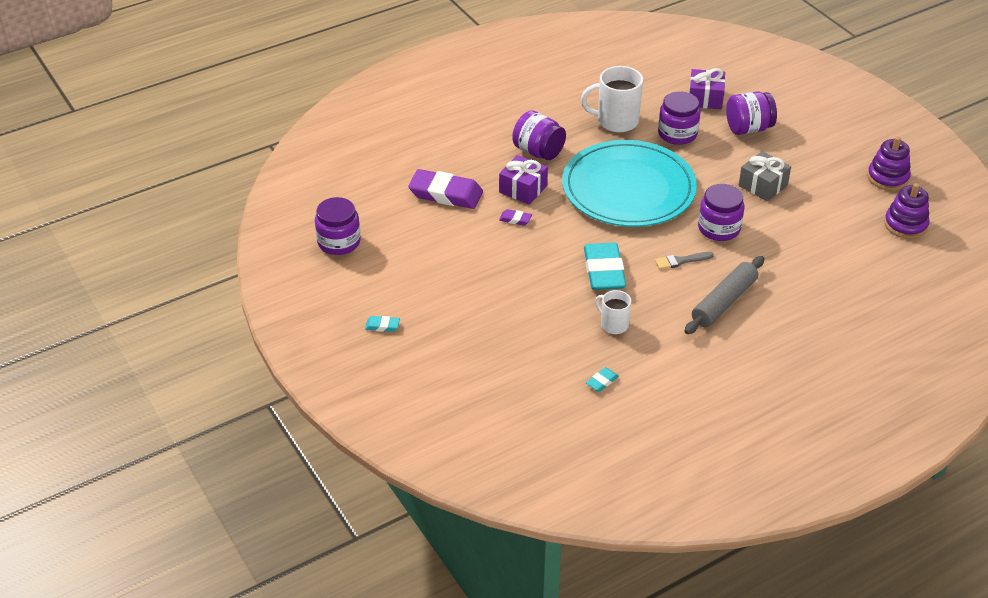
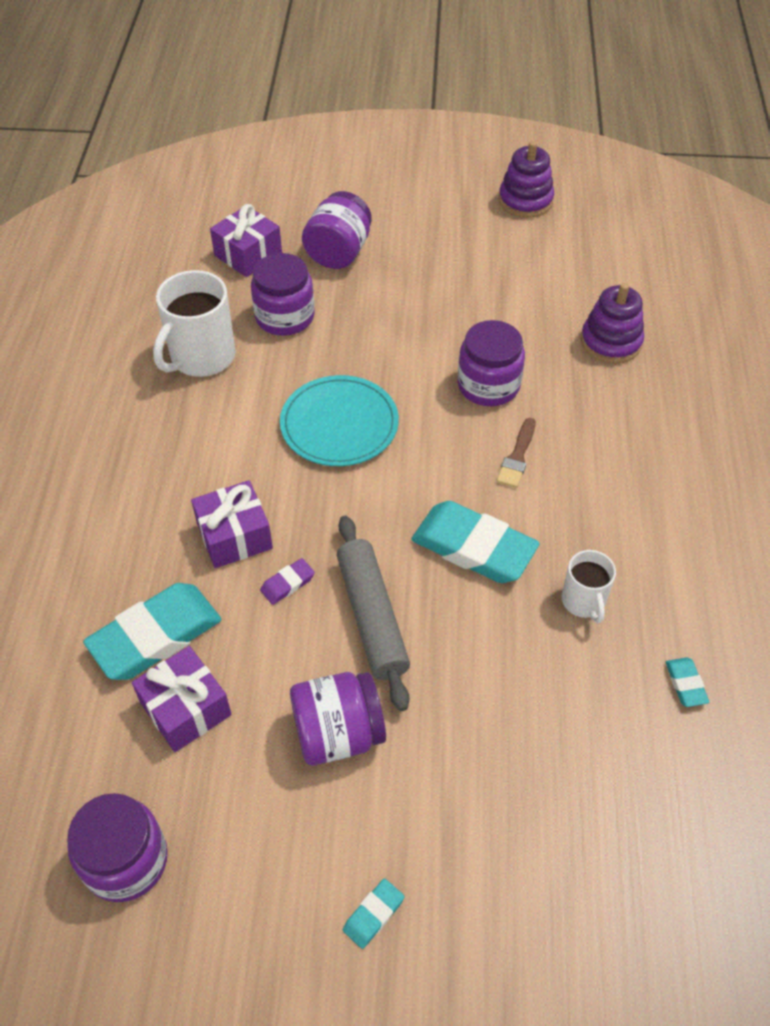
camera: 55 degrees left, 10 degrees up
purple eraser [408,169,483,209] -> turquoise eraser [83,583,221,680]
purple jar [512,110,566,160] -> purple jar moved to [290,672,386,765]
turquoise plate [562,140,697,227] -> turquoise plate [280,375,399,466], size x0.56
white mug [595,290,631,334] -> white mug turned 90 degrees counterclockwise [562,550,616,623]
grey brush [655,252,714,270] -> brown brush [497,418,536,488]
grey rolling pin [684,256,764,334] -> grey rolling pin moved to [336,515,410,711]
grey gift [739,151,791,201] -> none
purple stacking toy [884,183,930,239] -> purple stacking toy moved to [581,283,644,364]
none -> purple gift [132,646,232,752]

